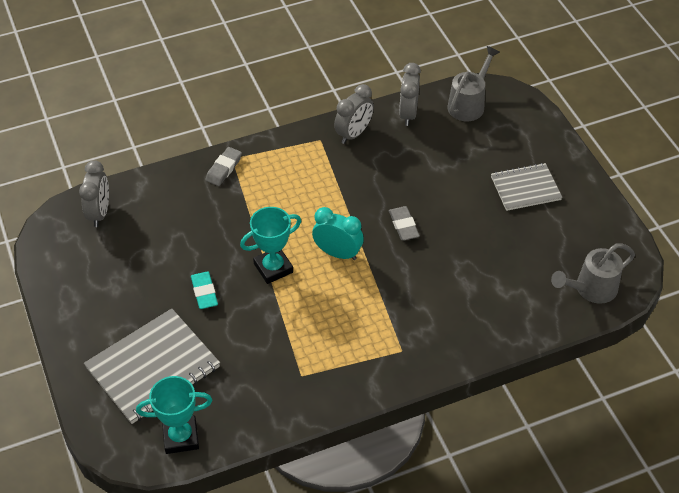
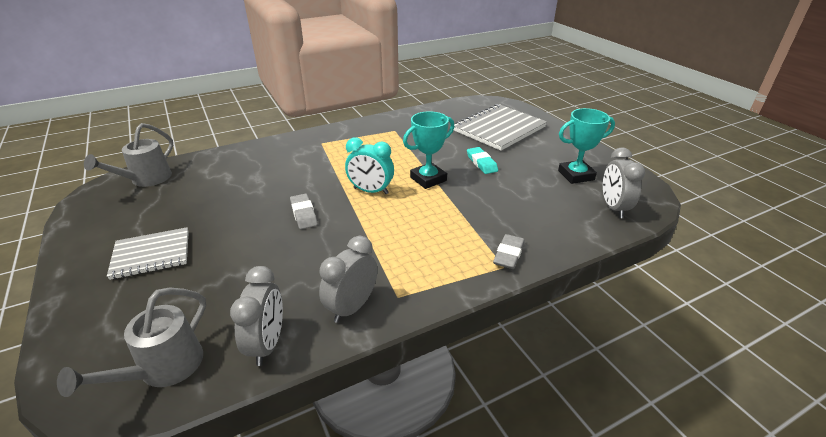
camera: 175 degrees right, 15 degrees down
turquoise trophy [136,376,213,454] -> turquoise trophy moved to [558,108,615,184]
grey watering can [551,243,635,304] -> grey watering can turned 150 degrees clockwise [84,123,174,187]

